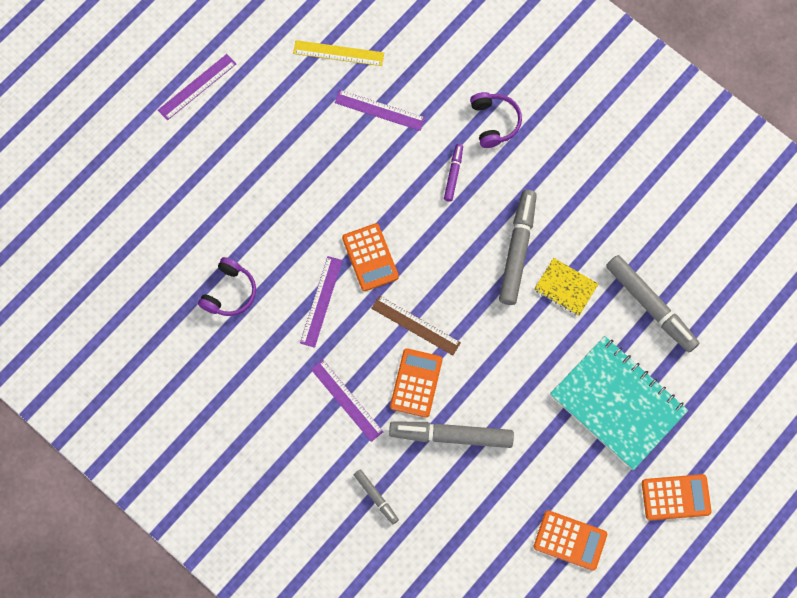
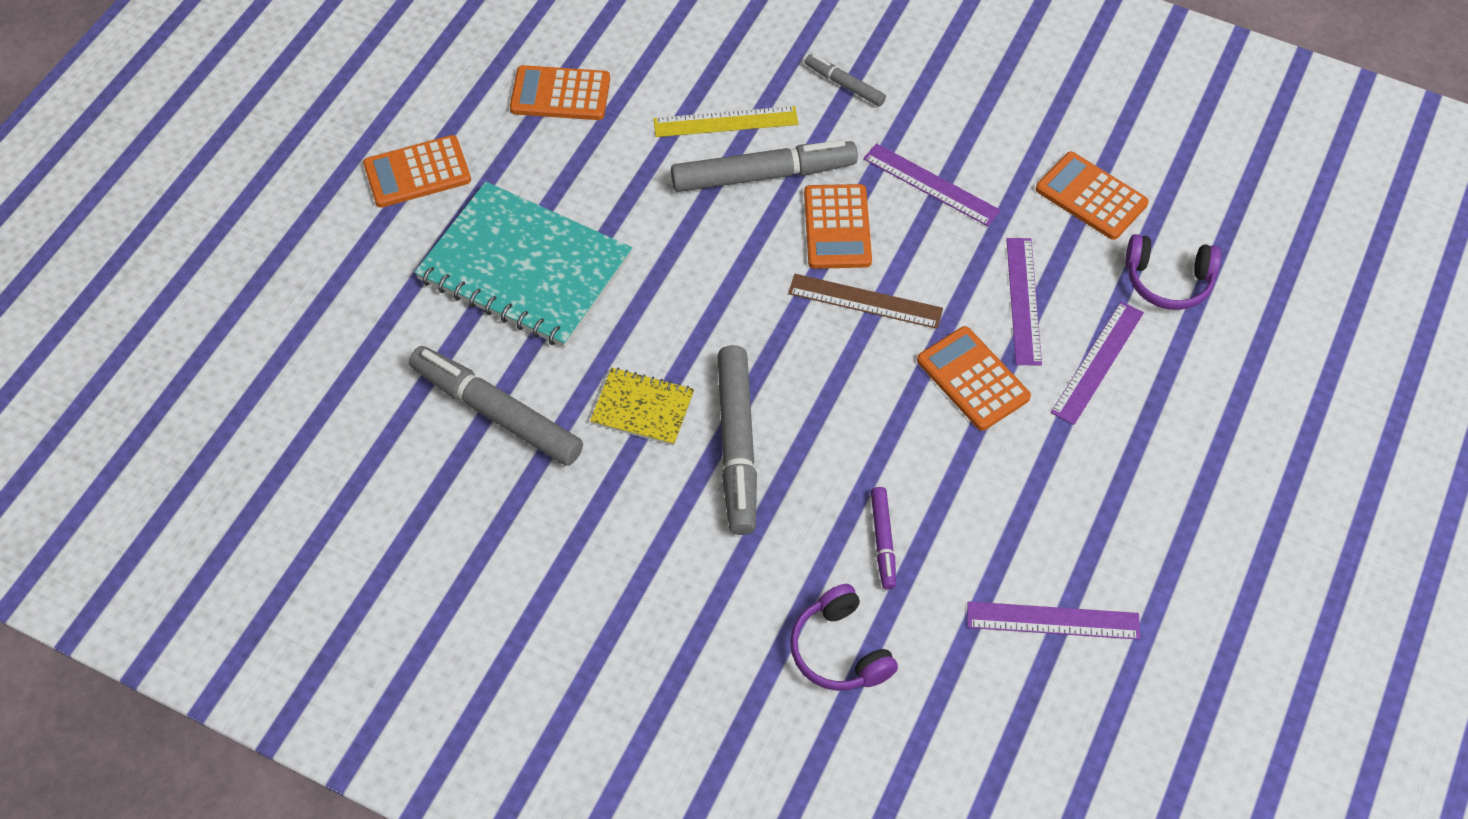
camera: 165 degrees right, 15 degrees down
purple ruler [158,54,236,120] -> purple ruler moved to [1051,301,1144,425]
purple headphones [198,257,256,316] -> purple headphones turned 90 degrees counterclockwise [1125,234,1221,310]
yellow ruler [293,40,384,66] -> yellow ruler moved to [653,106,798,137]
none -> orange calculator [1036,152,1149,240]

